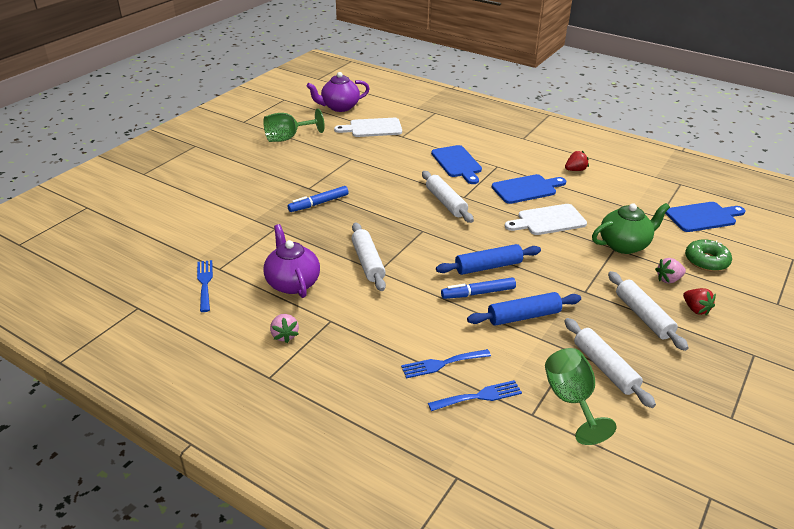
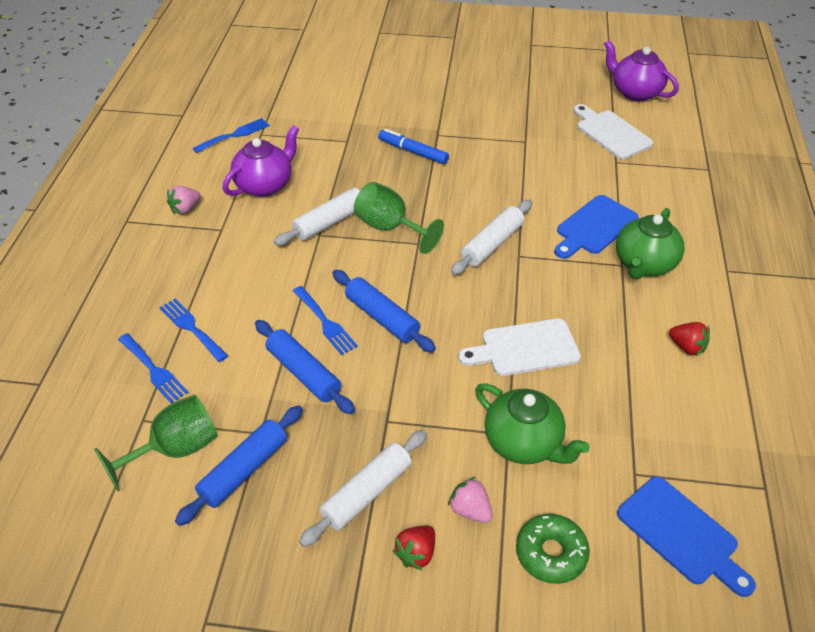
camera: 65 degrees right, 10 degrees up
green goblet [263,109,325,142] -> green goblet moved to [354,182,444,254]
blue marker [441,278,516,299] -> blue fork [293,286,358,355]
blue cutting board [492,174,566,204] -> none
white cutting board [505,204,587,235] -> white cutting board turned 60 degrees counterclockwise [458,318,581,376]
white rolling pin [565,318,656,408] -> blue rolling pin [175,405,303,526]
none -> green teapot [616,208,685,279]

